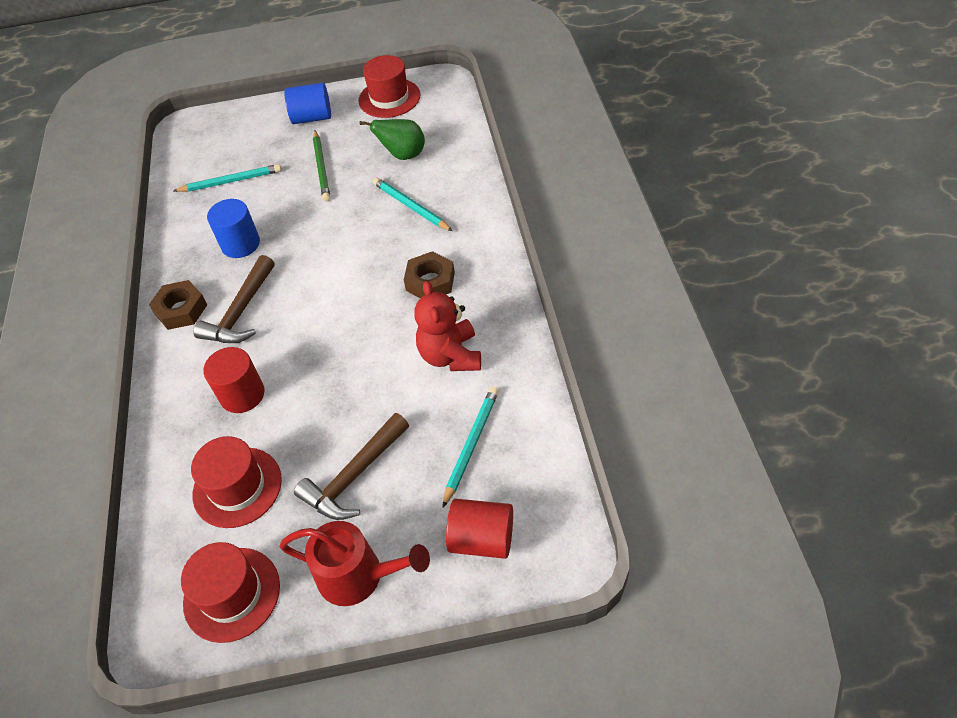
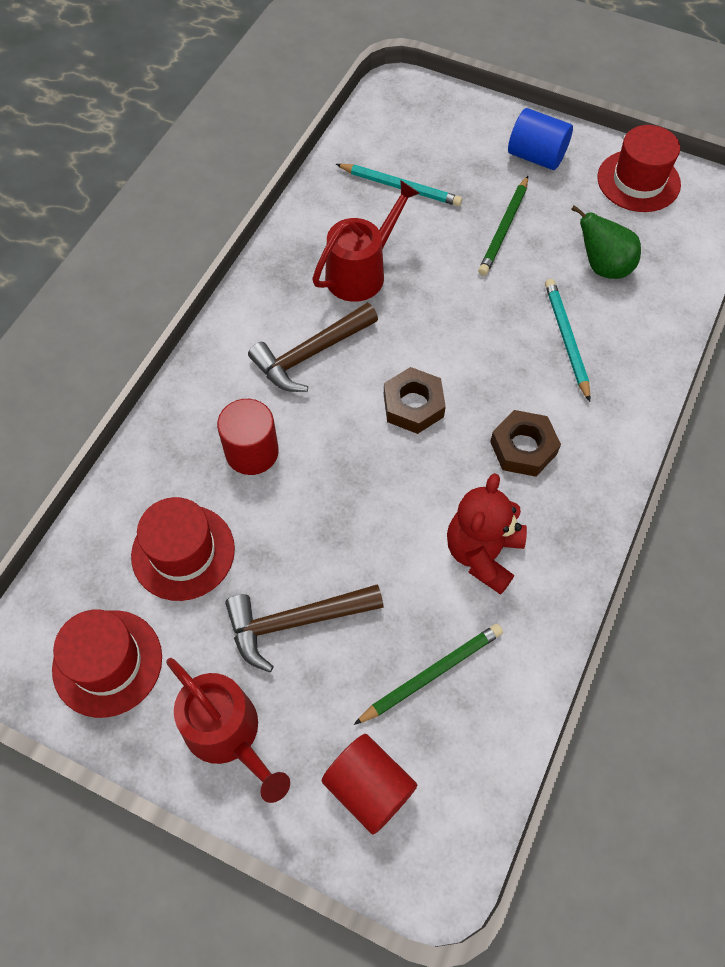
camera: 30 degrees right, 10 degrees up
brown nut [149,280,207,330] -> brown nut moved to [384,367,446,434]
blue cylinder [207,199,260,258] -> red watering can [312,180,420,302]
turquoise pencil [442,387,499,508] -> green pencil [353,624,503,725]

